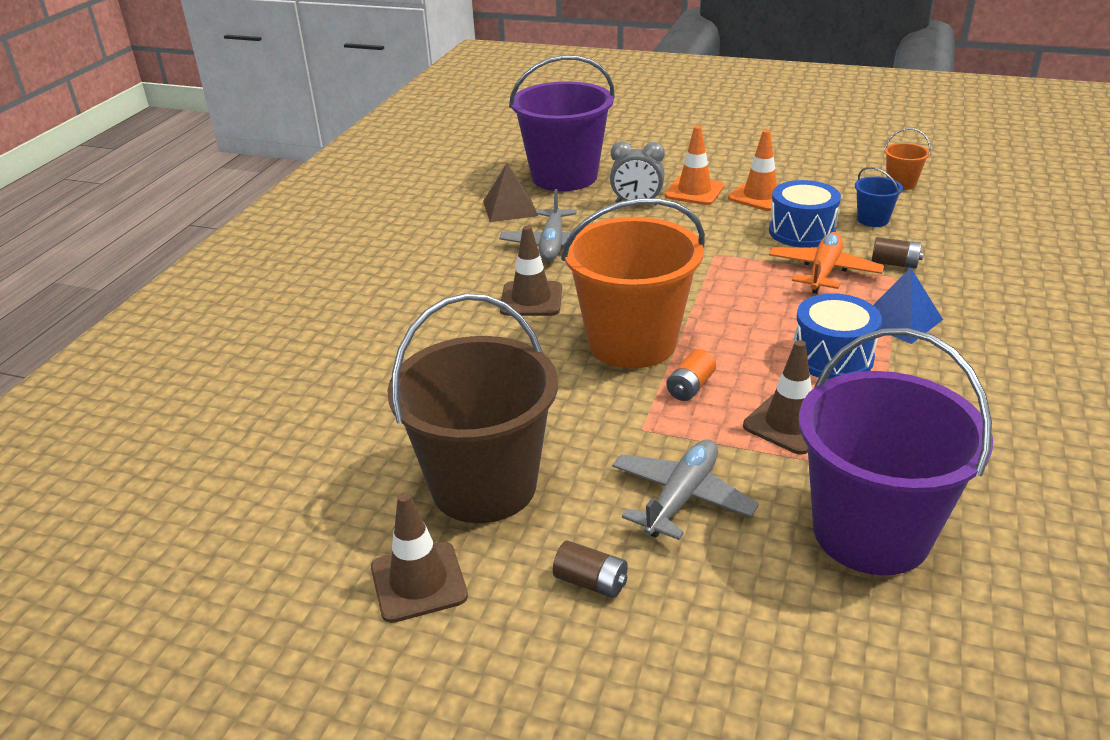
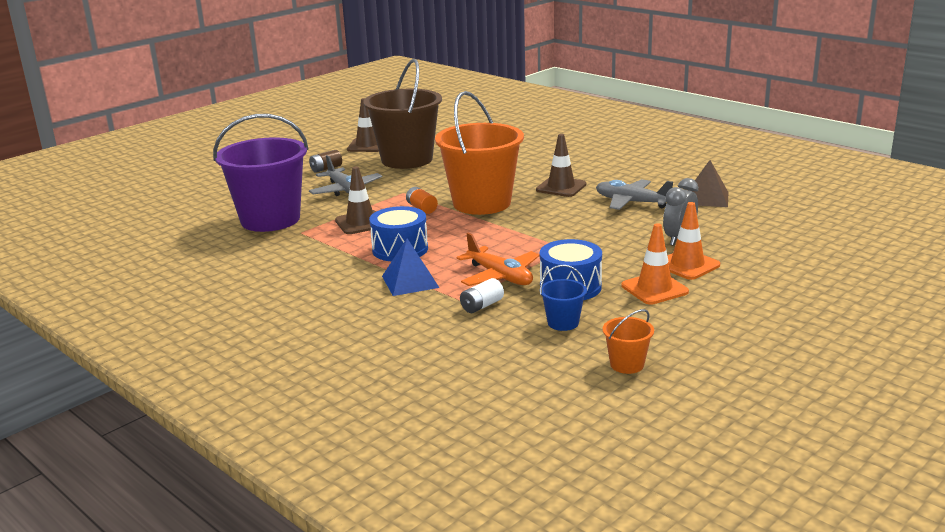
camera: 115 degrees right, 10 degrees down
purple bucket [509,55,615,191] -> none
brown battery [872,237,924,269] -> white battery [460,278,504,313]

